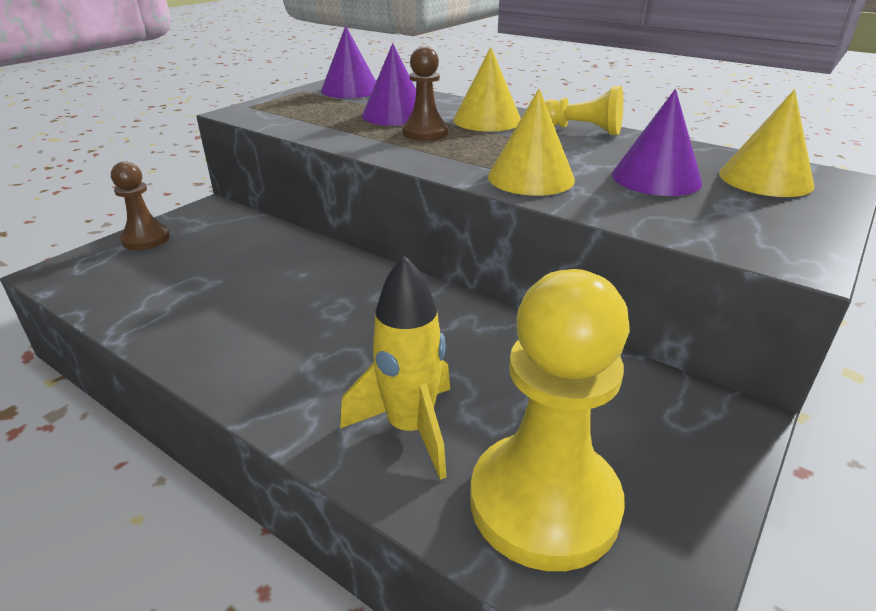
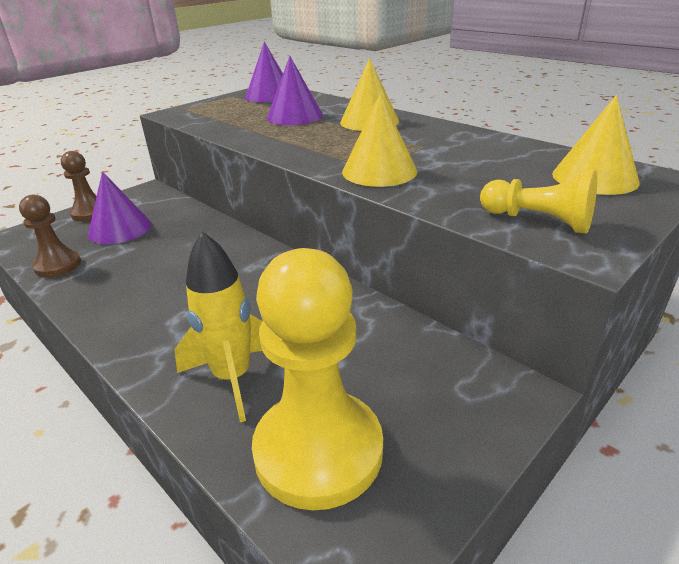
camera: 10 degrees right, 0 degrees up
brown pawn [402,46,448,141] -> brown pawn moved to [19,195,81,277]
yellow pawn [545,86,623,135] -> yellow pawn moved to [480,170,597,233]
purple cone [612,89,702,196] -> purple cone moved to [88,172,152,244]

